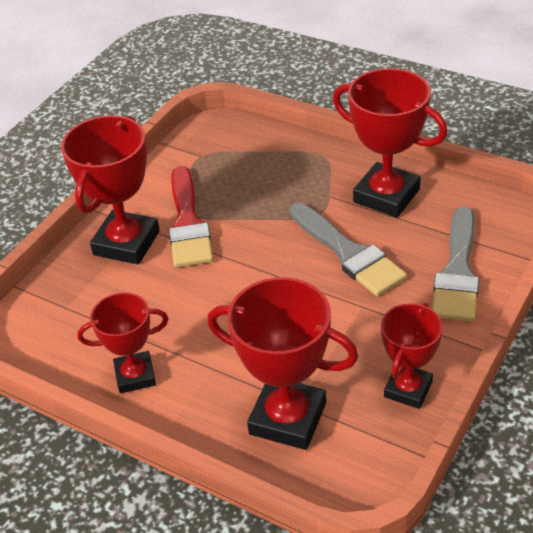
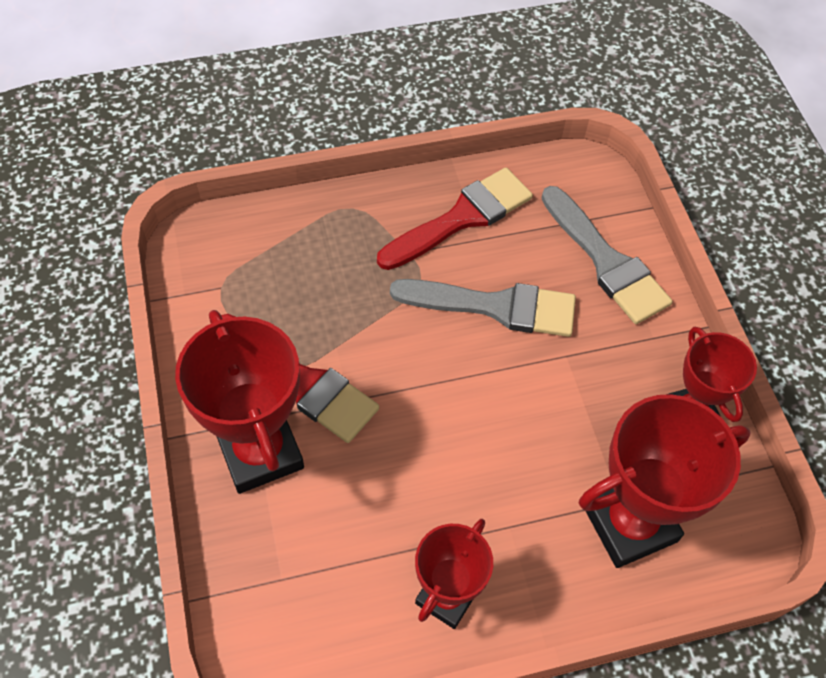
camera: 50 degrees left, 15 degrees up
red trophy [333,68,448,218] -> red brush [377,168,533,270]

